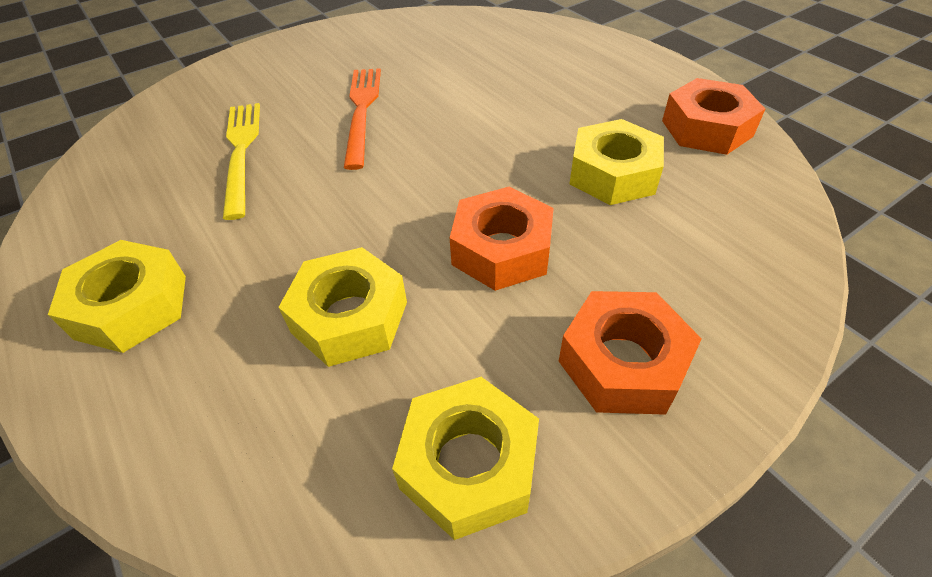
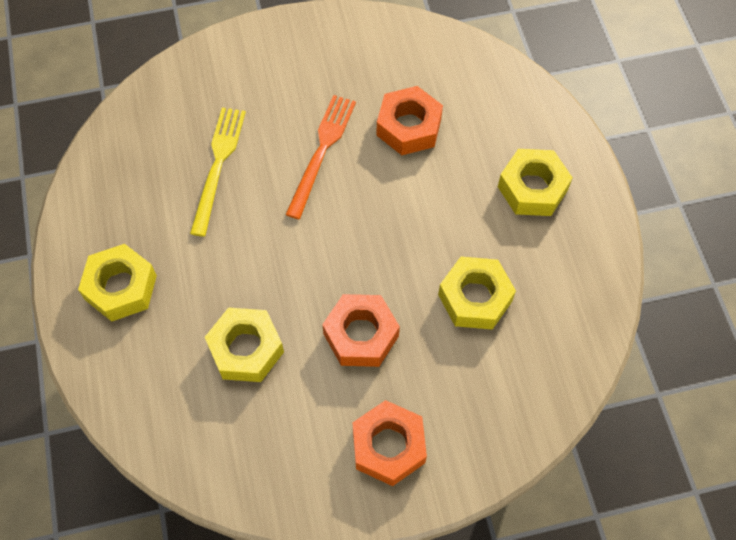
camera: 20 degrees right, 15 degrees up
yellow nut [392,377,539,540] -> yellow nut moved to [498,149,573,216]
orange nut [662,78,765,155] -> orange nut moved to [377,86,443,155]

